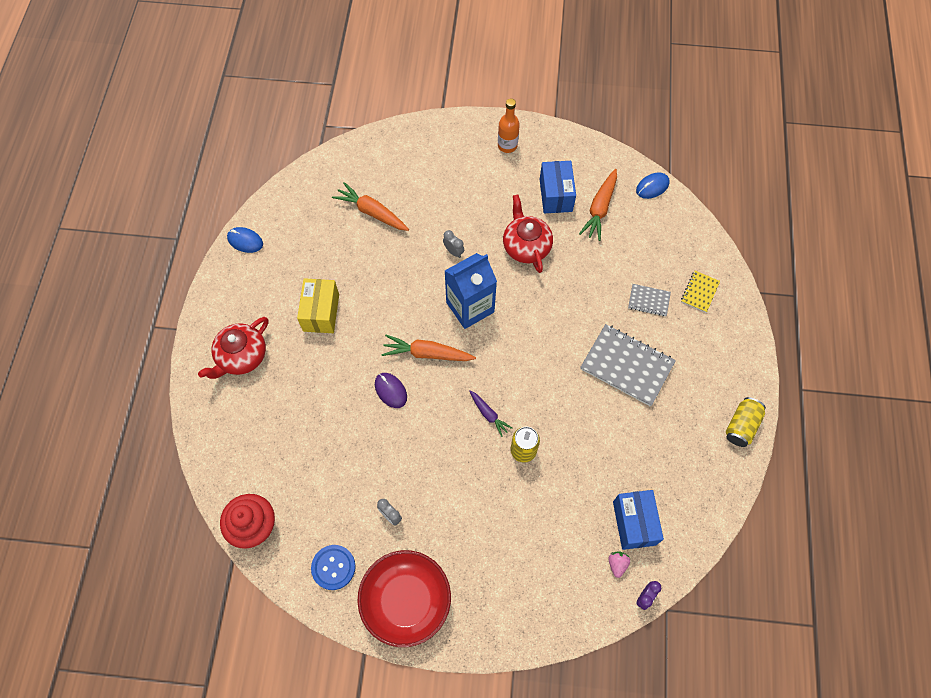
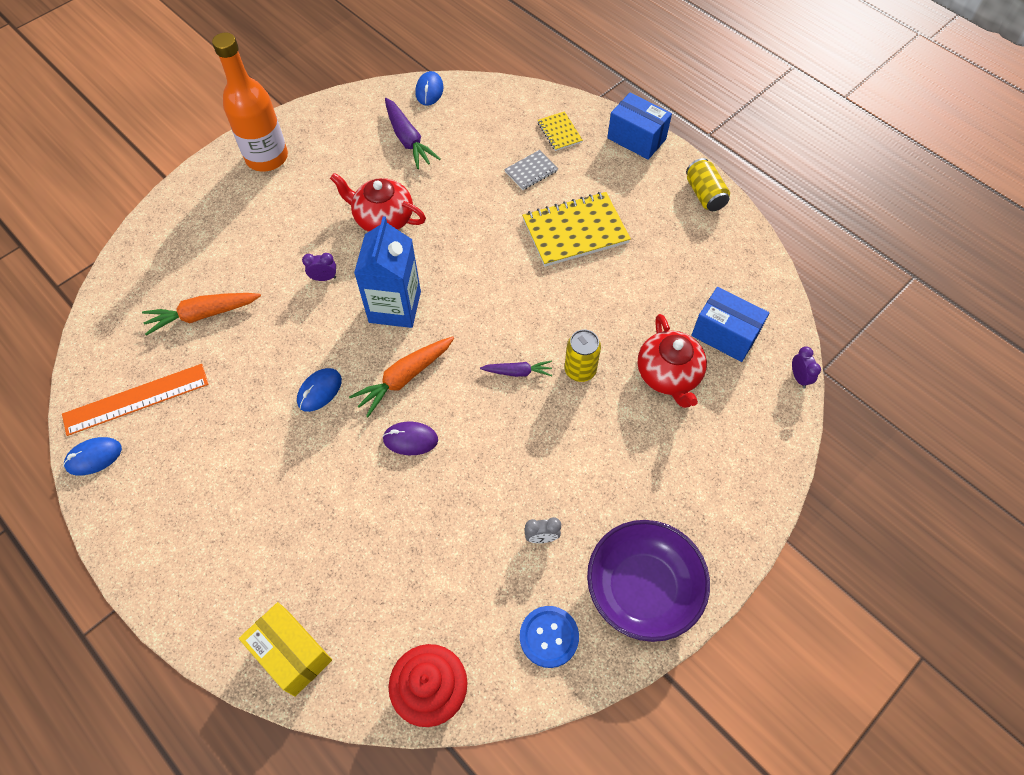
camera: 50 degrees left, 5 degrees down
red teapot [198,317,268,379] -> red teapot moved to [638,314,707,408]
yellow box [297,278,339,333] -> yellow box moved to [239,602,332,697]
red bowl [357,550,451,647] -> purple bowl [587,520,710,642]
grey clock [443,230,464,258] -> purple clock [302,253,336,281]
orange bottle [498,98,520,153] -> orange bottle [212,32,288,172], size x1.74
blue box [540,161,576,213] -> blue box moved to [607,93,672,160]
orange carrot [579,169,617,241] -> purple carrot [385,98,441,169]
grey notebook [580,324,676,406] -> yellow notebook [522,192,631,267]
pink strawberry [608,551,630,578] -> none
none -> orange ruler [62,364,209,436]
none -> blue mouse [297,368,342,412]

